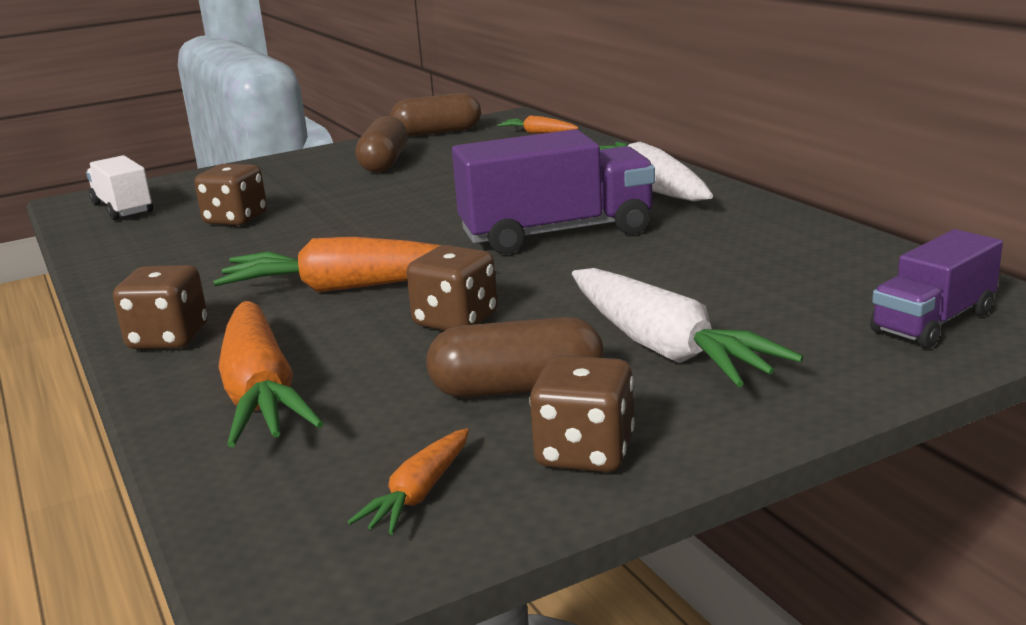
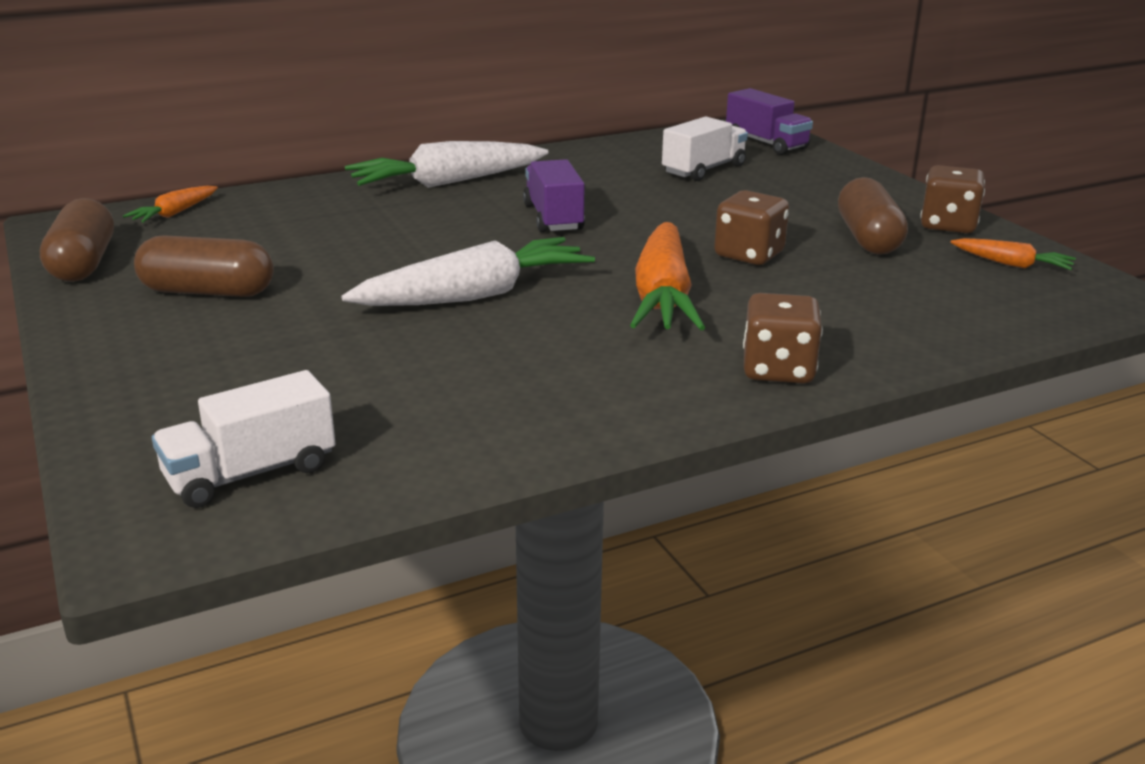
camera: 90 degrees left, 5 degrees up
brown dice [194,164,267,225] -> none
orange carrot [219,301,324,447] -> none
purple truck [452,129,655,254] -> purple truck [523,159,585,232], size x0.60
white carrot [572,268,803,387] -> white carrot moved to [341,237,595,306]
none -> white truck [662,117,748,181]

